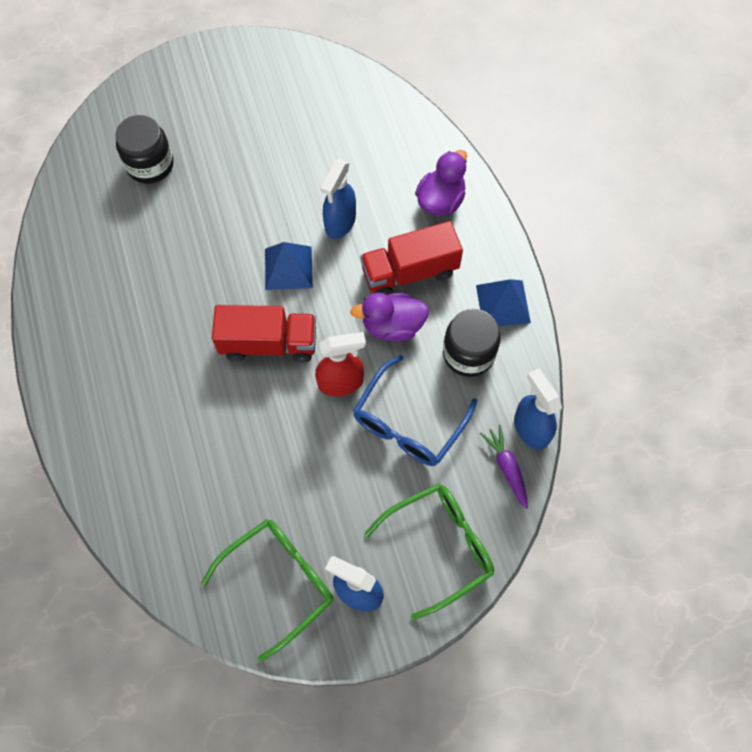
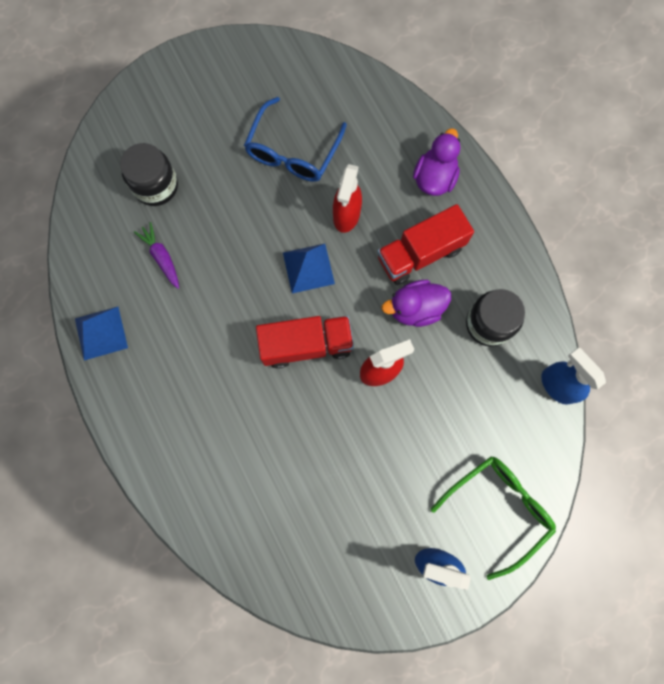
camera: 10 degrees left, 10 degrees up
green glasses [201,519,334,662] -> none
blue spray bottle [320,159,356,239] -> red spray bottle [333,164,362,233]
blue glasses [353,355,477,466] -> blue glasses moved to [244,97,347,182]
blue pyramid [476,279,531,326] -> blue pyramid moved to [75,307,128,361]
purple carrot [480,425,528,509] -> purple carrot moved to [134,222,179,289]

